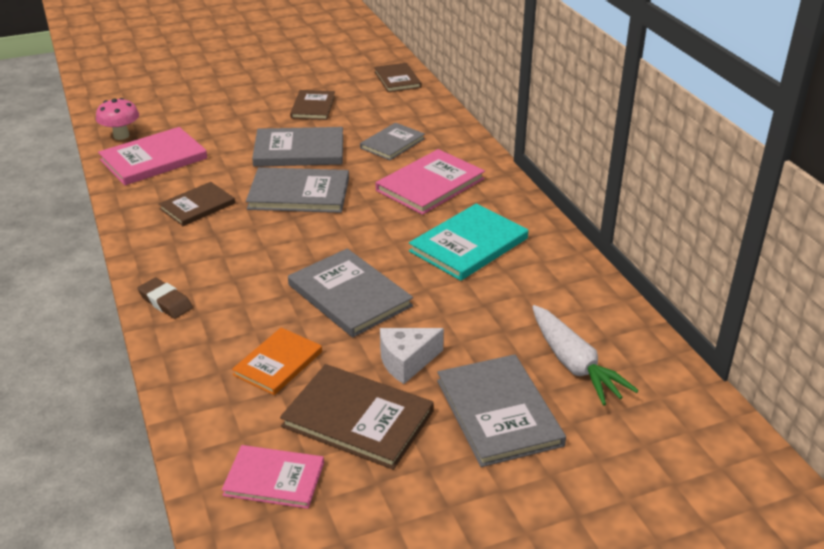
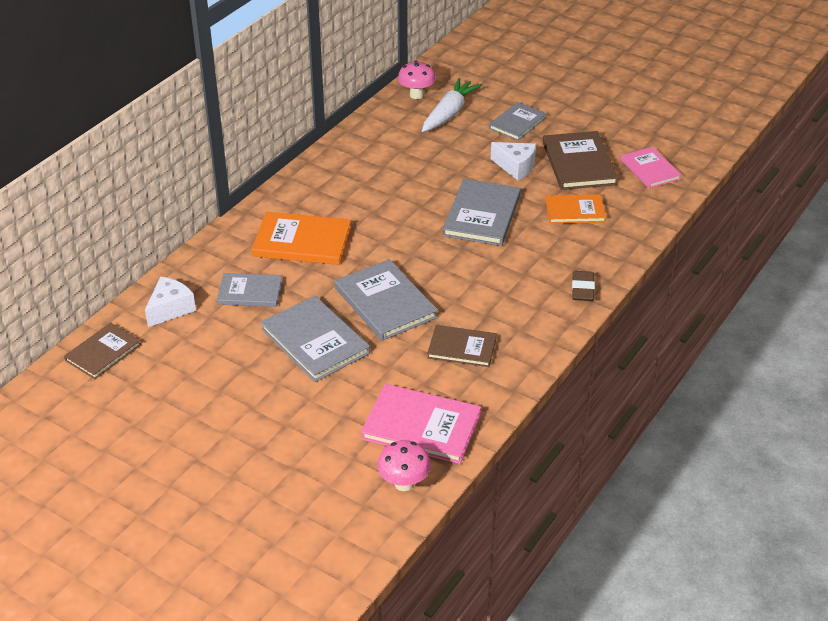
camera: 125 degrees left, 5 degrees up
brown book [290,90,335,120] -> none
pink book [376,149,485,215] -> orange book [252,212,351,265]
turquoise book [409,203,528,281] -> none
grey book [437,354,566,467] -> grey book [489,102,547,141], size x0.65
none -> white cheese [145,277,196,327]
none -> pink mushroom [398,61,436,99]

